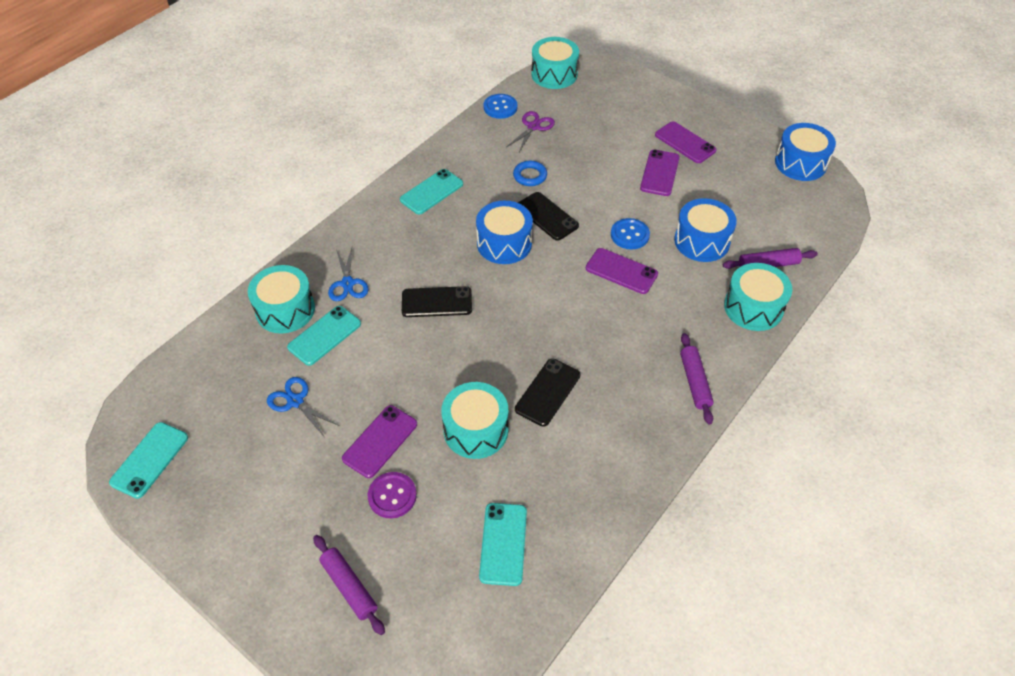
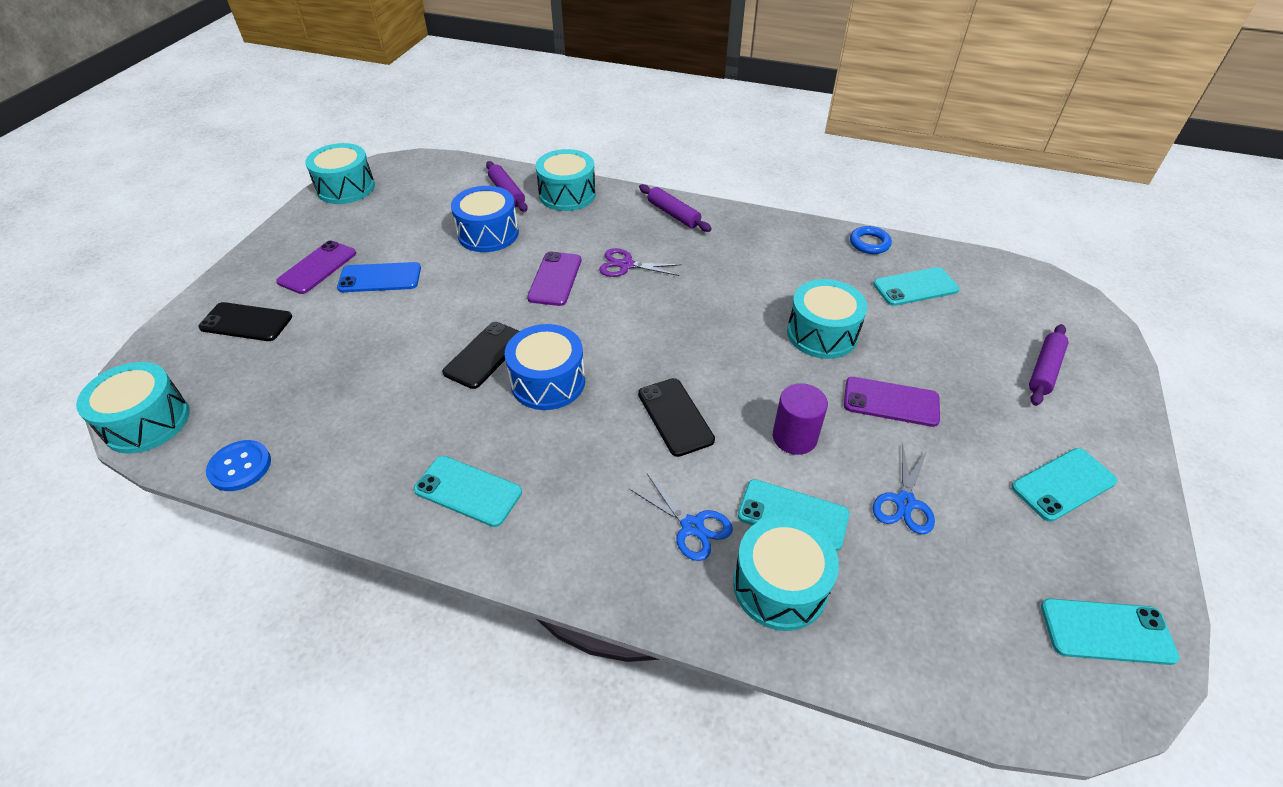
camera: 110 degrees left, 5 degrees down
blue scissors [328,247,369,301] -> blue scissors turned 75 degrees clockwise [629,474,733,561]
purple button [367,472,417,518] -> none
purple scissors [507,111,555,152] -> purple scissors moved to [599,248,682,277]
blue ring [513,161,547,186] -> blue ring moved to [850,226,892,254]
black phone [515,358,580,427] -> black phone moved to [198,302,292,341]
blue button [611,218,650,249] -> none
purple phone [640,149,680,196] -> blue phone [337,262,421,292]
purple rolling pin [680,333,714,424] -> purple rolling pin turned 75 degrees clockwise [639,184,712,232]
blue drum [775,123,836,181] -> turquoise drum [305,143,375,204]
none -> purple cylinder [773,383,828,455]
none -> turquoise phone [1011,448,1118,522]

